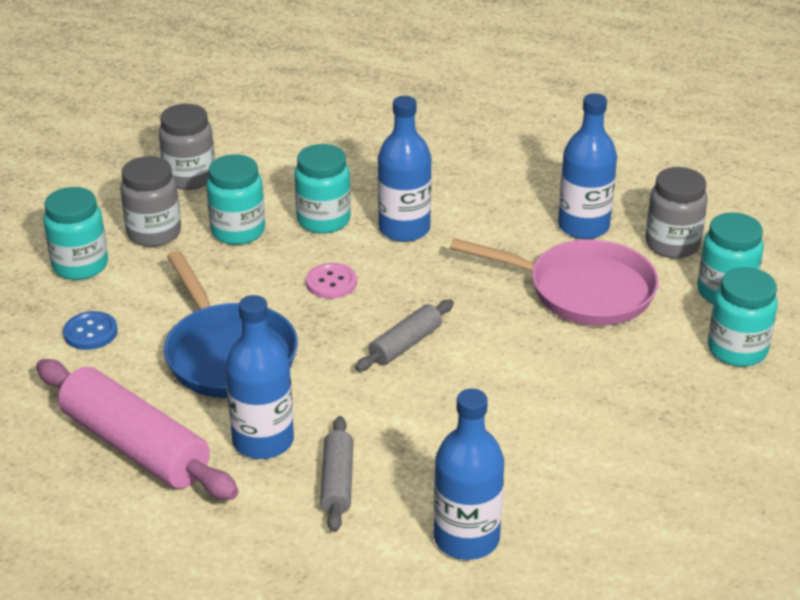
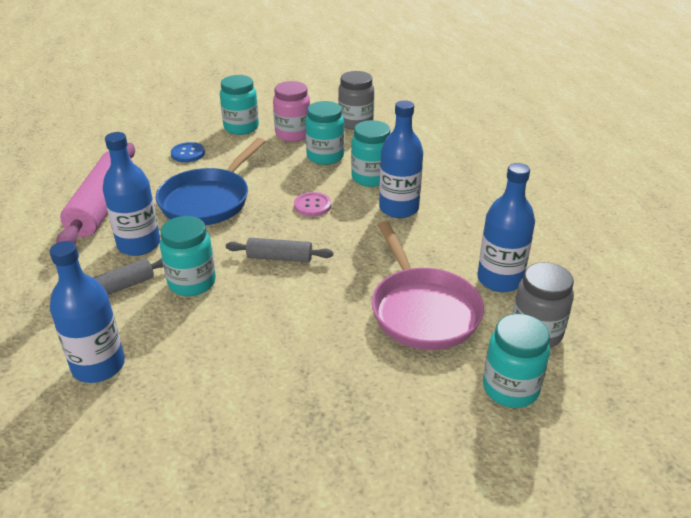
camera: 55 degrees right, 0 degrees up
grey jar [120,156,181,247] -> pink jar [273,81,310,142]
turquoise jar [708,267,778,367] -> turquoise jar moved to [160,216,216,296]

